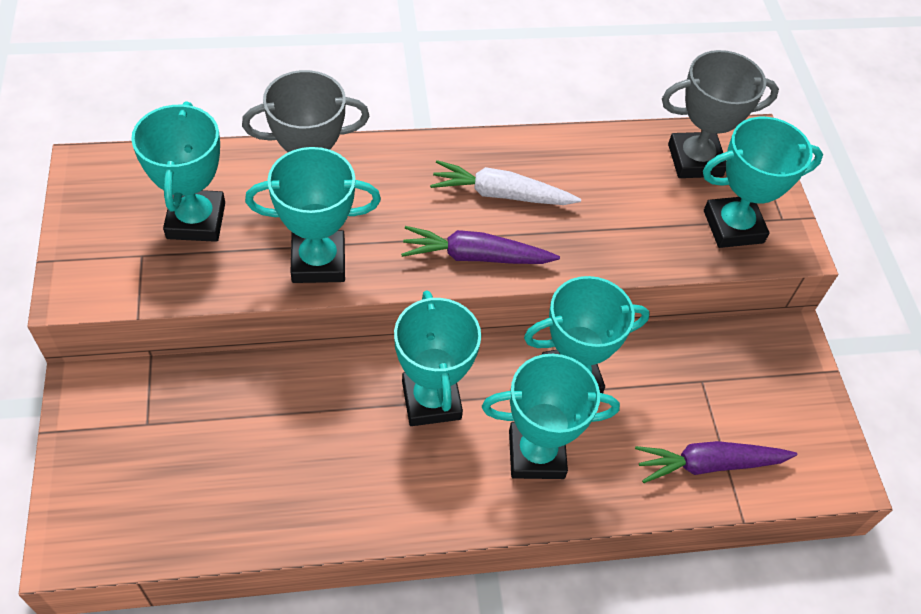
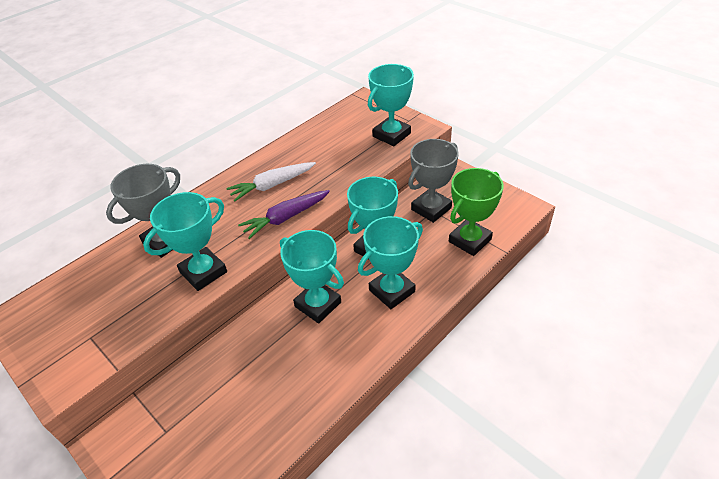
camera: 30 degrees left, 10 degrees down
turquoise trophy [131,101,225,242] -> none
purple carrot [635,441,797,483] -> green trophy [449,168,504,256]
grey trophy [662,50,779,178] -> grey trophy moved to [408,139,459,223]

